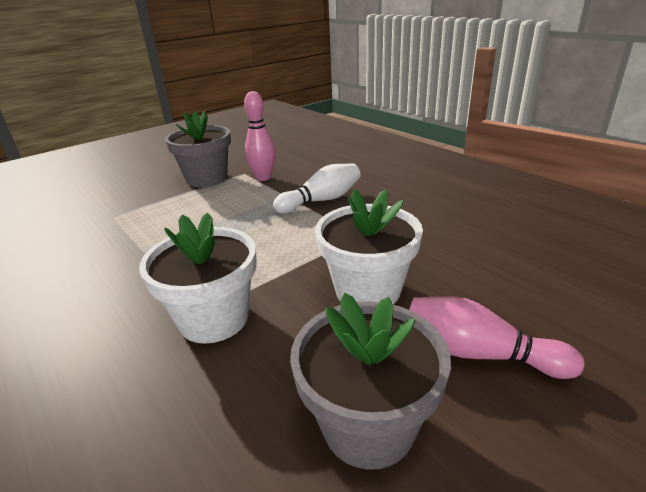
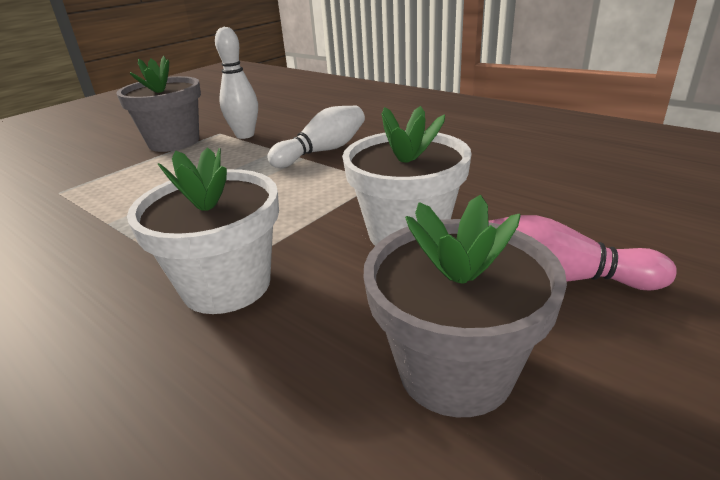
camera: 10 degrees left, 0 degrees up
pink bowling pin [244,91,276,181] -> white bowling pin [215,27,258,139]

